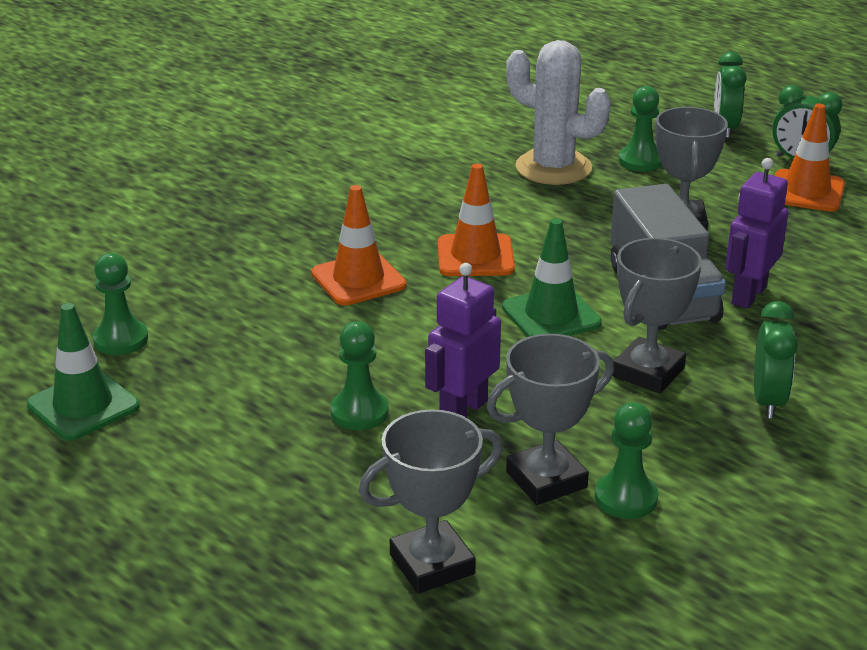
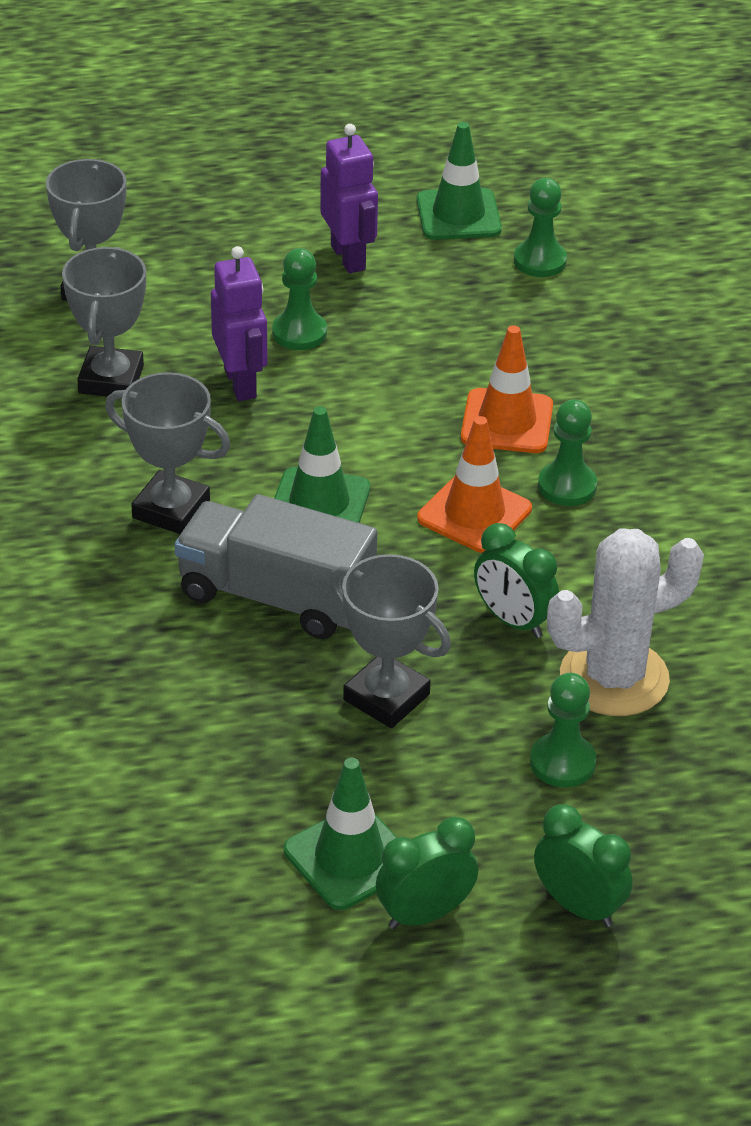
camera: 125 degrees right, 10 degrees up
green pawn [595,402,658,519] -> green pawn moved to [538,399,597,506]
grey trophy [612,238,702,393] -> grey trophy turned 45 degrees counterclockwise [105,372,230,534]
purple robot [725,158,788,309] -> purple robot moved to [320,124,378,273]
green clock [754,301,798,418] -> green clock moved to [474,523,559,638]
orange traffic cone [775,104,845,212] -> green traffic cone [284,758,397,910]

